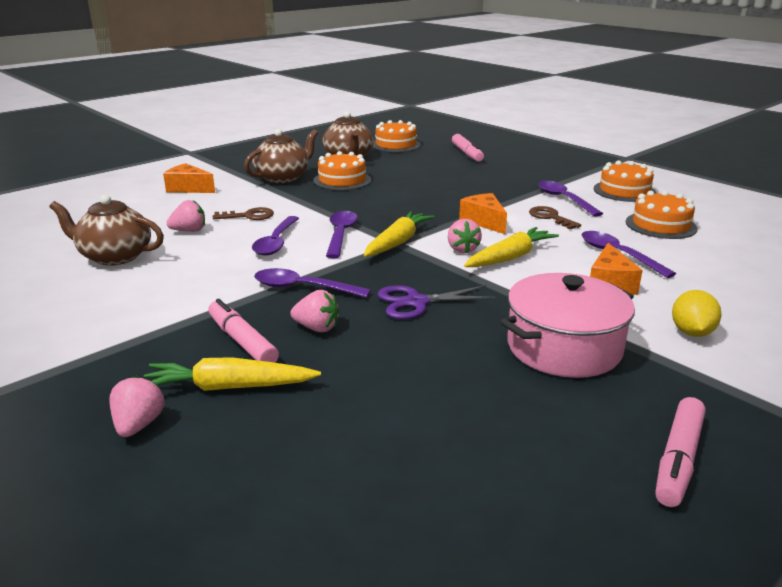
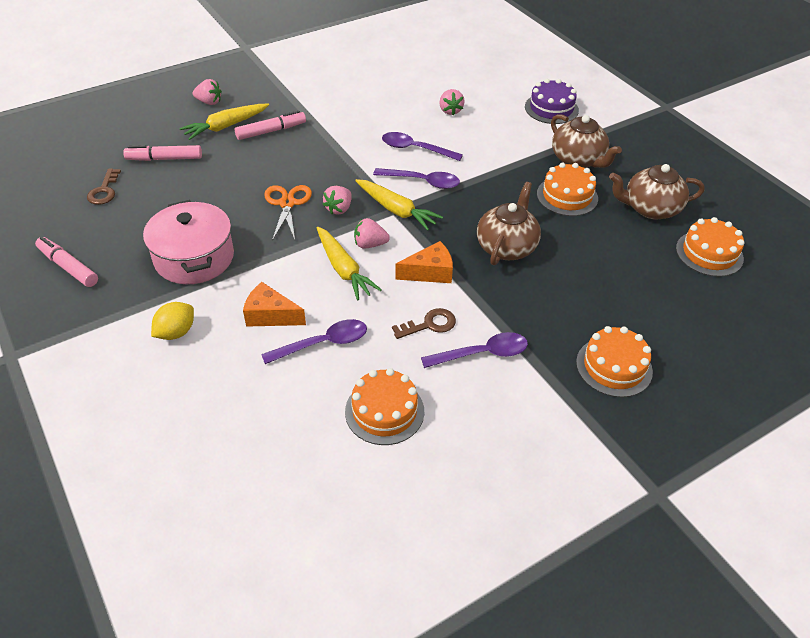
camera: 100 degrees right, 20 degrees up
brown teapot [49,195,164,266] -> brown teapot moved to [477,182,541,265]
yellow carrot [144,357,321,391] -> yellow carrot turned 135 degrees counterclockwise [180,104,269,140]
orange cheese [163,163,215,193] -> purple cake [525,79,579,124]
brown key [213,207,274,220] -> brown key moved to [87,168,121,205]
purple spoon [254,268,371,298] -> none
pink strawberry [291,290,339,332] -> pink strawberry moved to [322,186,351,215]
purple scissors [377,285,497,320] -> orange scissors [264,185,312,241]
pink marker [452,134,484,162] -> pink marker moved to [123,145,202,161]
orange cake [594,160,656,202] -> orange cake moved to [576,326,653,397]
yellow lemon [672,290,722,337] -> yellow lemon turned 75 degrees counterclockwise [151,302,194,340]

